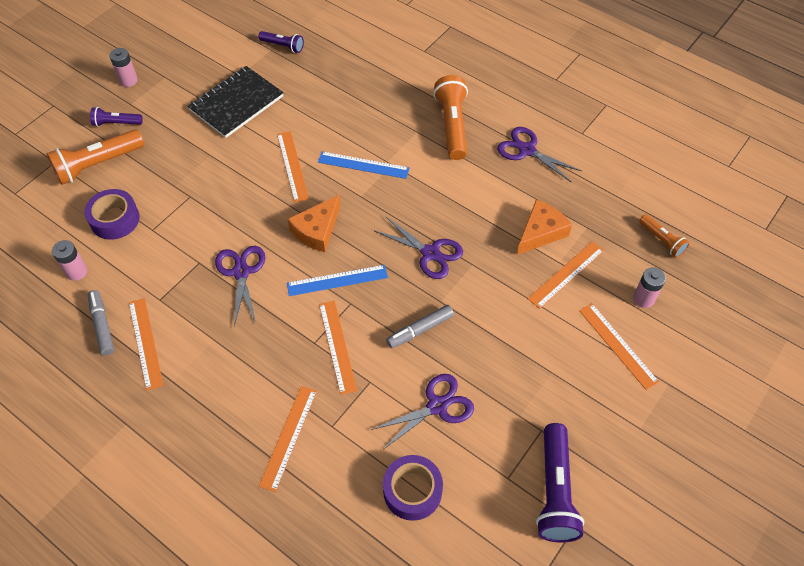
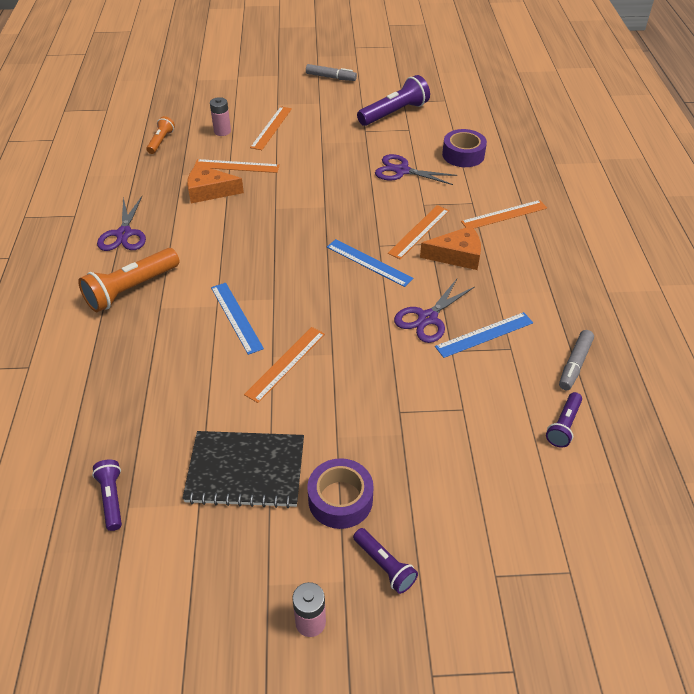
camera: 130 degrees left, 10 degrees down
orange flashlight [47,129,144,185] -> none
pink battery [52,240,87,281] -> purple flashlight [546,392,582,448]
purple tape [84,189,140,240] -> purple tape moved to [307,458,374,529]
orange ruler [129,298,163,391] -> none
orange cheese [287,195,340,252] -> orange cheese moved to [420,226,481,270]
purple scissors [375,217,463,279] -> none
grey marker [386,305,454,348] -> grey marker moved to [306,64,357,81]
none -> blue ruler [435,312,533,358]

